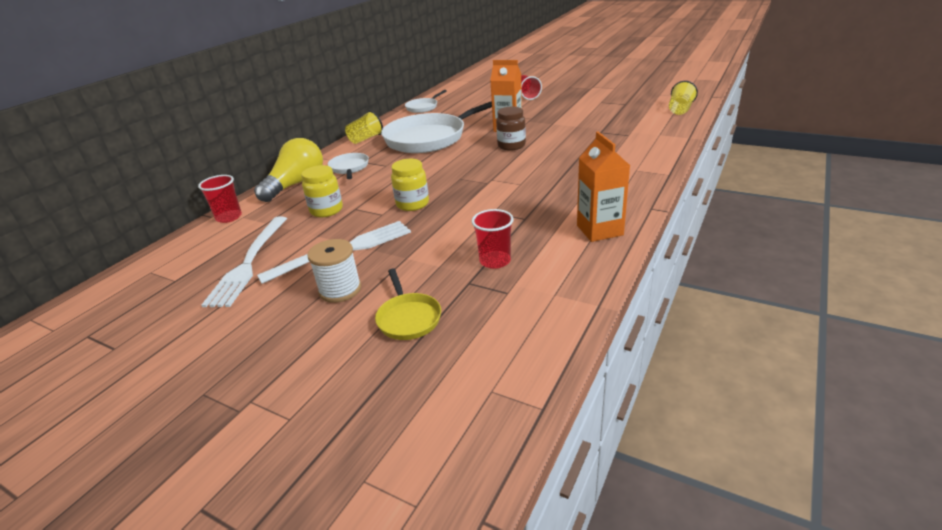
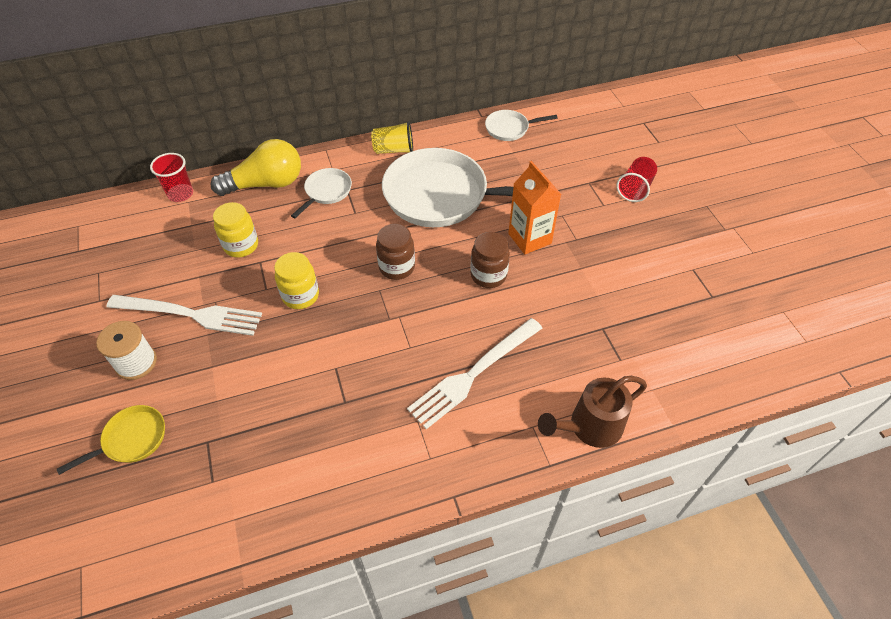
camera: 40 degrees right, 20 degrees up
white fork [201,216,287,307] -> white fork moved to [407,318,543,429]
yellow pan [375,268,441,340] -> yellow pan turned 150 degrees counterclockwise [57,405,165,475]
red cup [471,209,514,269] -> none
orange carton [577,132,630,242] -> none
yellow cup [669,81,698,115] -> none
none -> brown jar [376,224,415,280]
none -> brown watering can [538,376,647,448]

